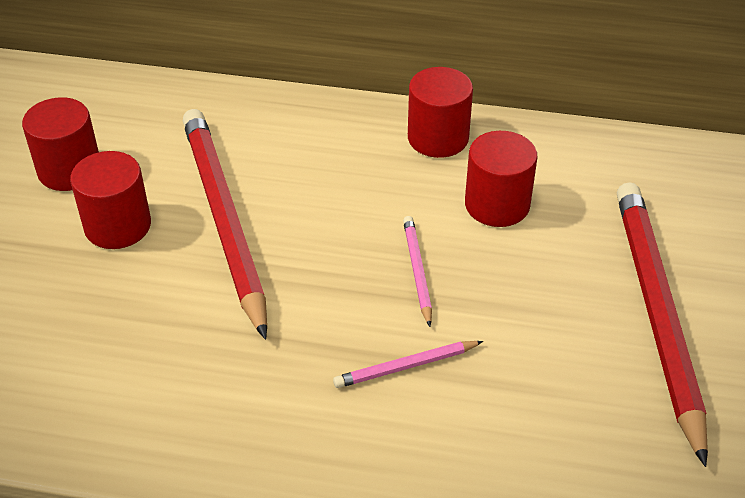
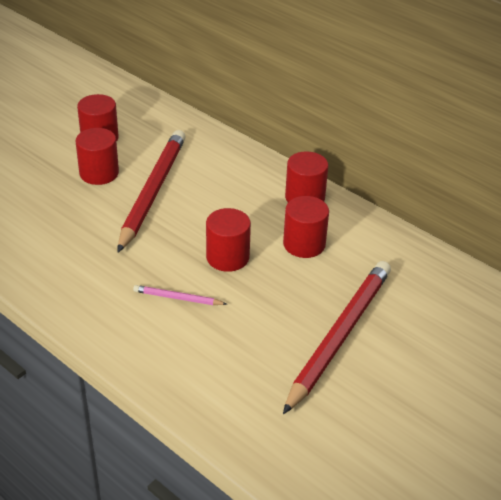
camera: 30 degrees right, 5 degrees down
pink pencil [403,216,432,327] -> red cylinder [206,208,251,272]

